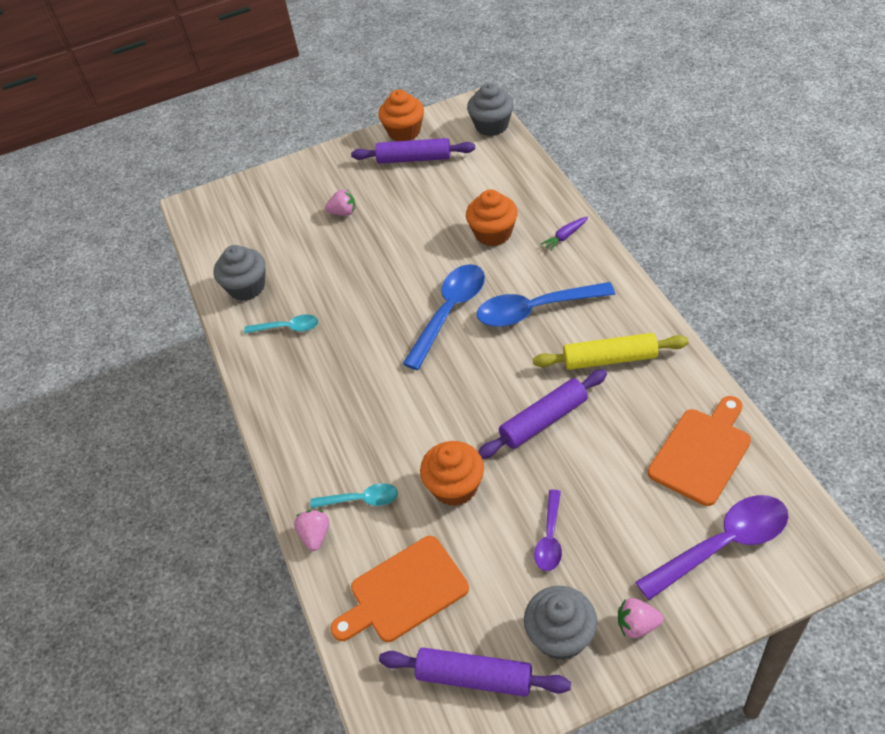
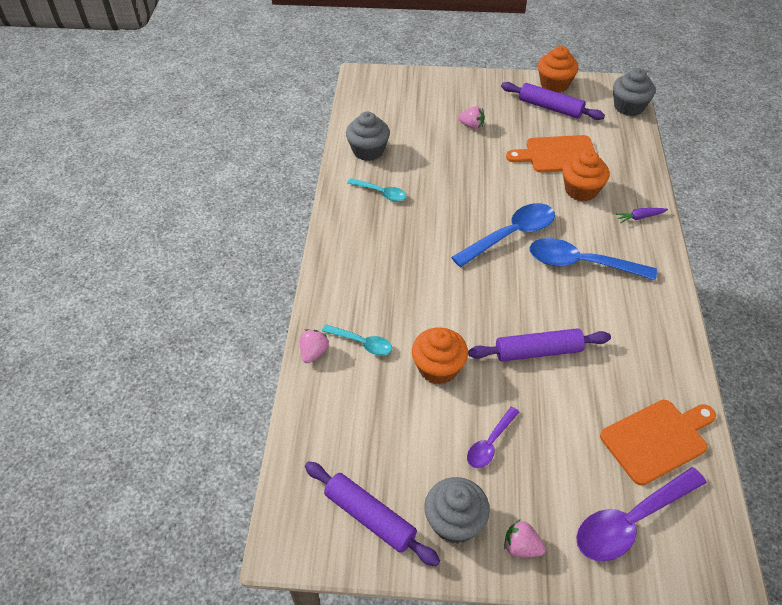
camera: 20 degrees right, 0 degrees up
orange cutting board [330,536,469,642] -> orange cutting board moved to [506,135,595,172]
yellow rolling pin [533,333,689,370] -> none
purple spoon [635,495,789,600] -> purple spoon turned 150 degrees clockwise [576,467,707,561]

